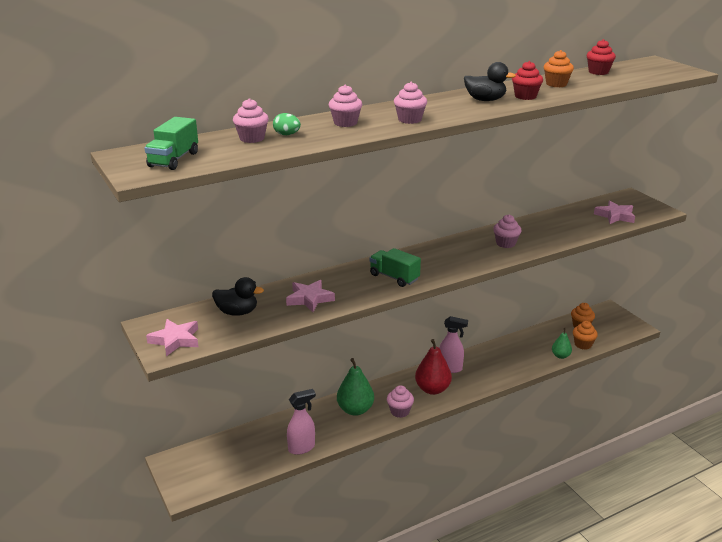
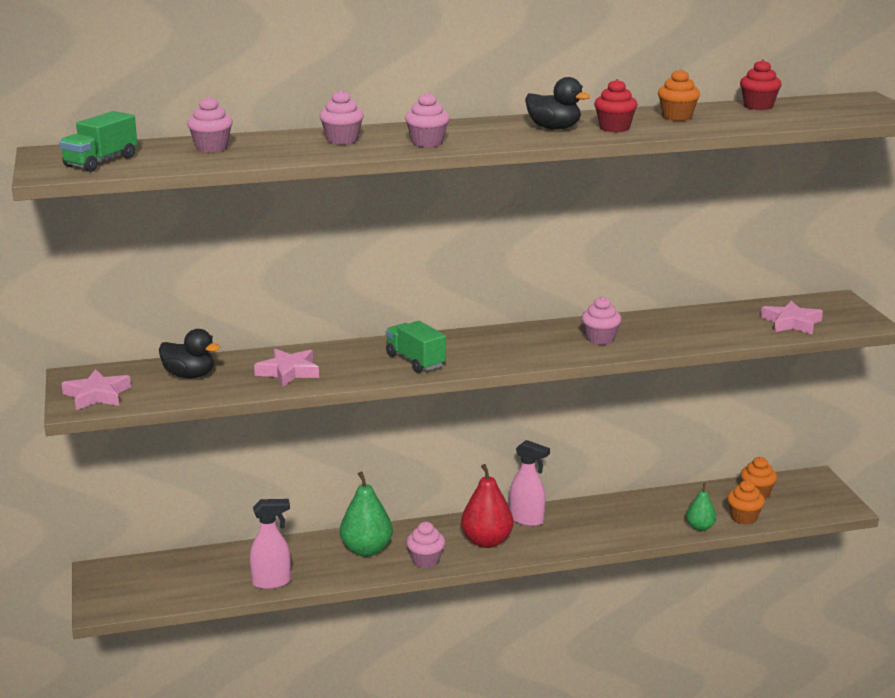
camera: 15 degrees right, 5 degrees down
green egg [273,113,301,135] -> none

